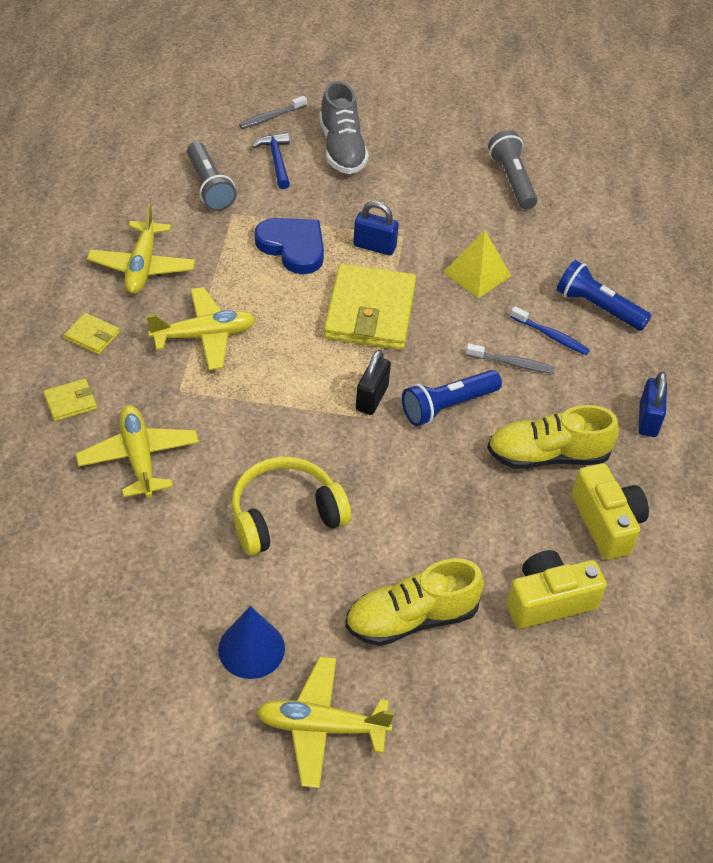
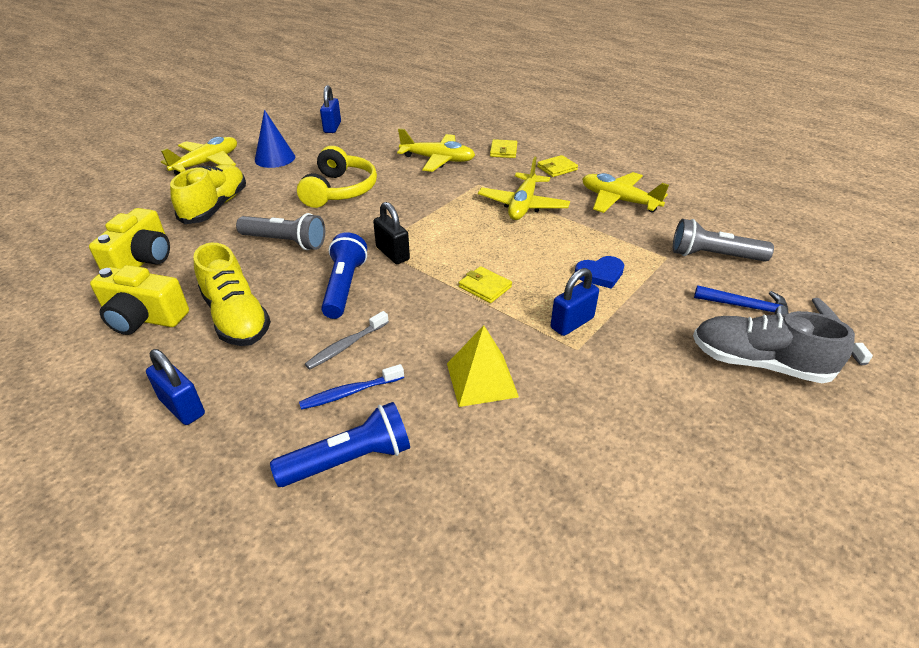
camera: 125 degrees right, 10 degrees down
blue heart [255,218,324,274] -> blue heart [575,256,624,289], size x0.63
yellow wallet [324,264,416,350] -> yellow wallet [459,266,512,303], size x0.44
yellow shoe [487,405,619,469] -> yellow shoe turned 120 degrees clockwise [193,243,271,346]
grey flashlight [488,130,537,209] -> grey flashlight moved to [236,213,325,250]
none -> blue padlock [320,85,341,133]

